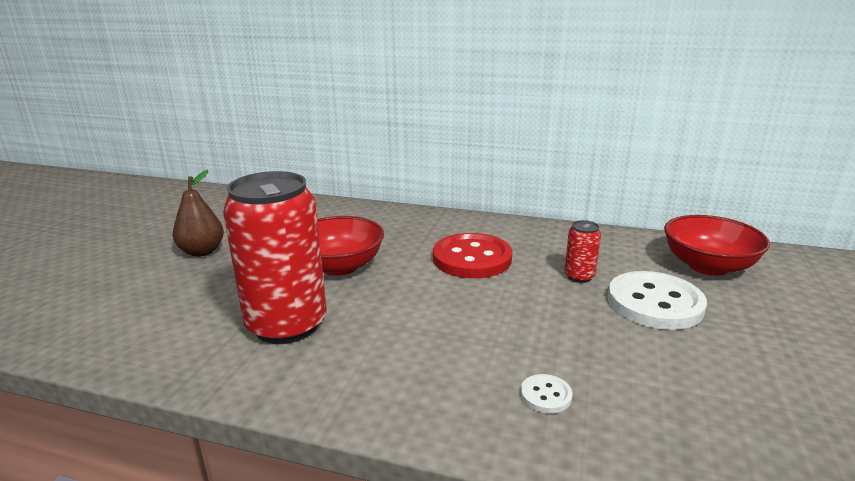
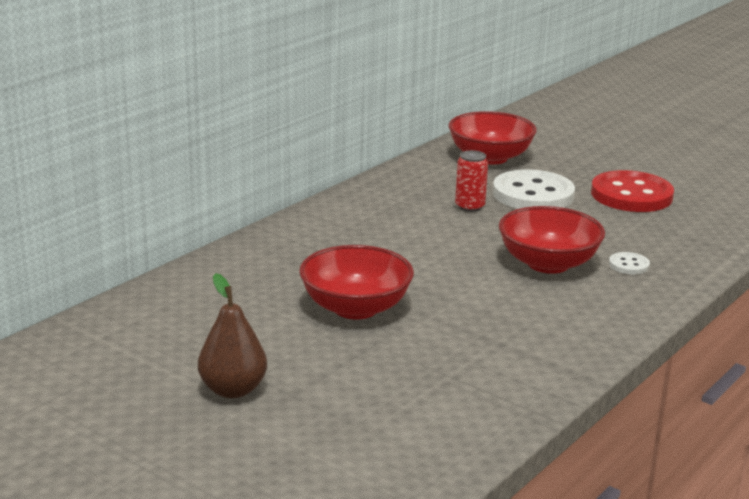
camera: 70 degrees left, 0 degrees up
red can [223,171,327,344] -> none
red button [433,233,512,278] -> red button moved to [591,170,674,212]
none -> red bowl [499,206,605,274]

